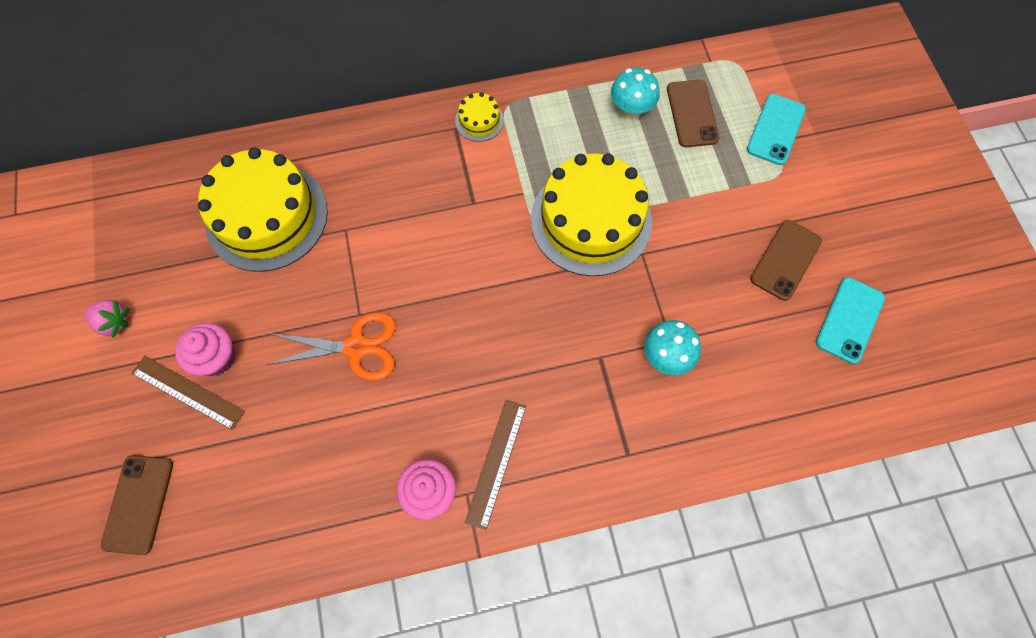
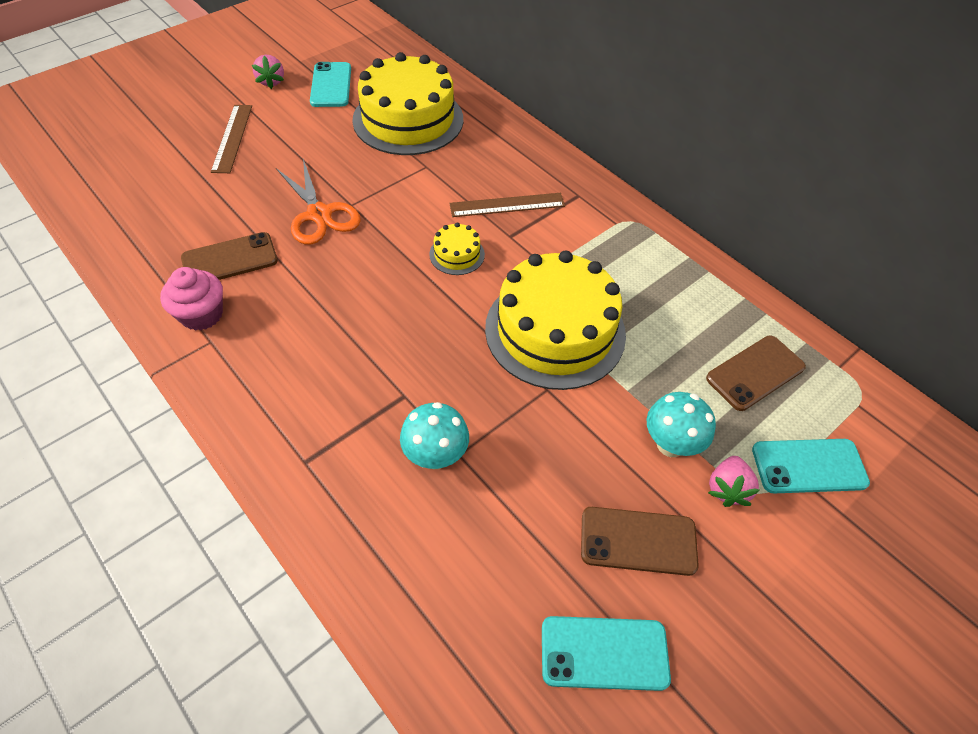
camera: 60 degrees right, 15 degrees down
brown phone [101,455,173,555] -> brown phone moved to [181,232,278,280]
pink cupcake [175,323,235,376] -> none
yellow cake [455,92,504,142] -> yellow cake moved to [429,223,485,275]
brown ruler [465,400,526,530] -> brown ruler moved to [449,193,565,217]
turquoise mushroom [611,67,660,120] -> turquoise mushroom moved to [647,392,716,457]
none -> turquoise phone [310,62,351,107]
none -> pink strawberry [708,456,760,507]

